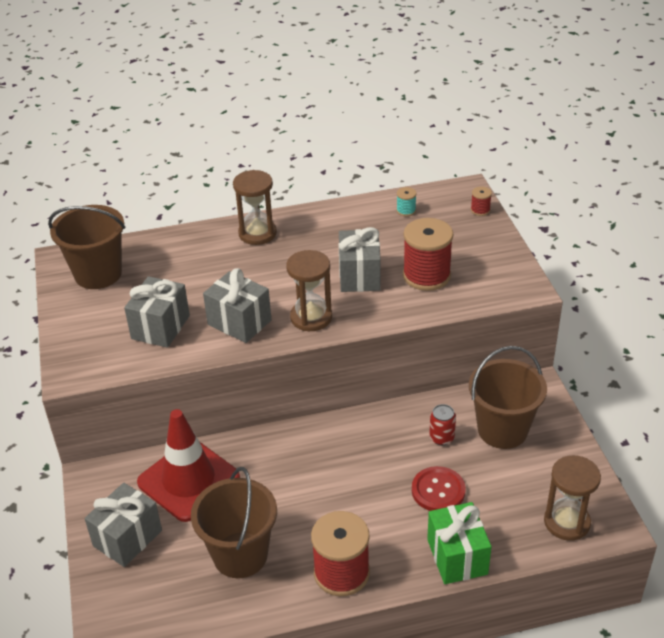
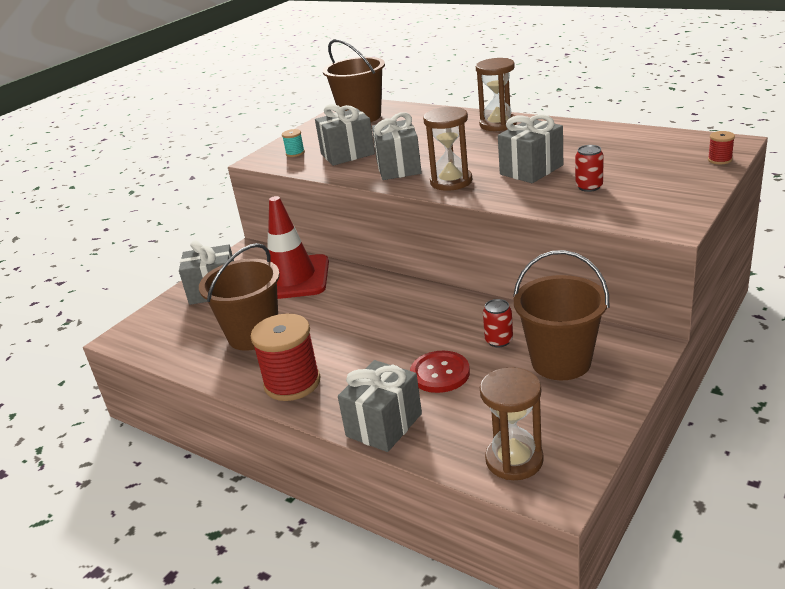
camera: 50 degrees right, 10 degrees down
turquoise spool [397,187,416,217] -> turquoise spool moved to [282,129,305,157]
red spool [403,218,453,291] -> red can [575,145,604,192]
green gift [427,502,492,584] -> grey gift [338,360,422,452]

